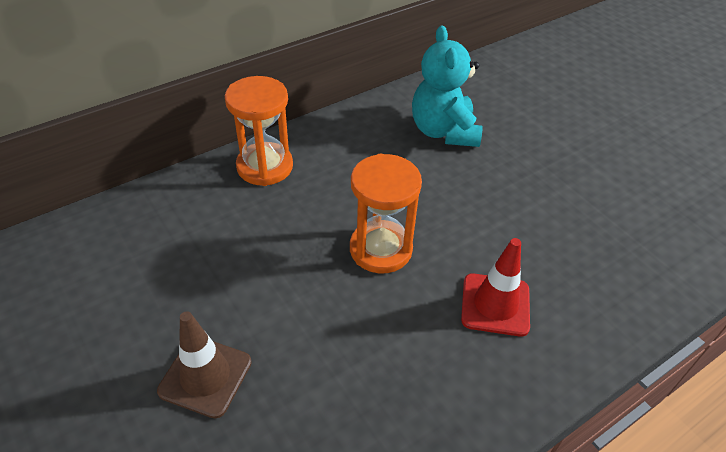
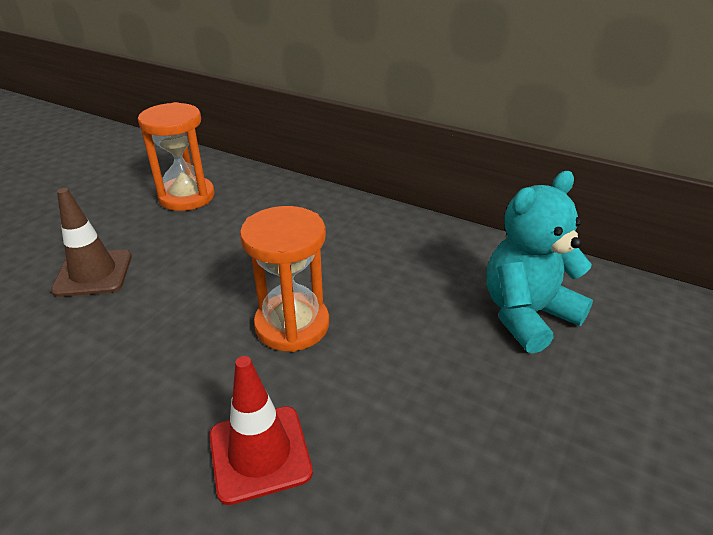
camera: 65 degrees right, 10 degrees down
orange hourglass [225,76,293,186] -> orange hourglass moved to [138,102,215,211]

